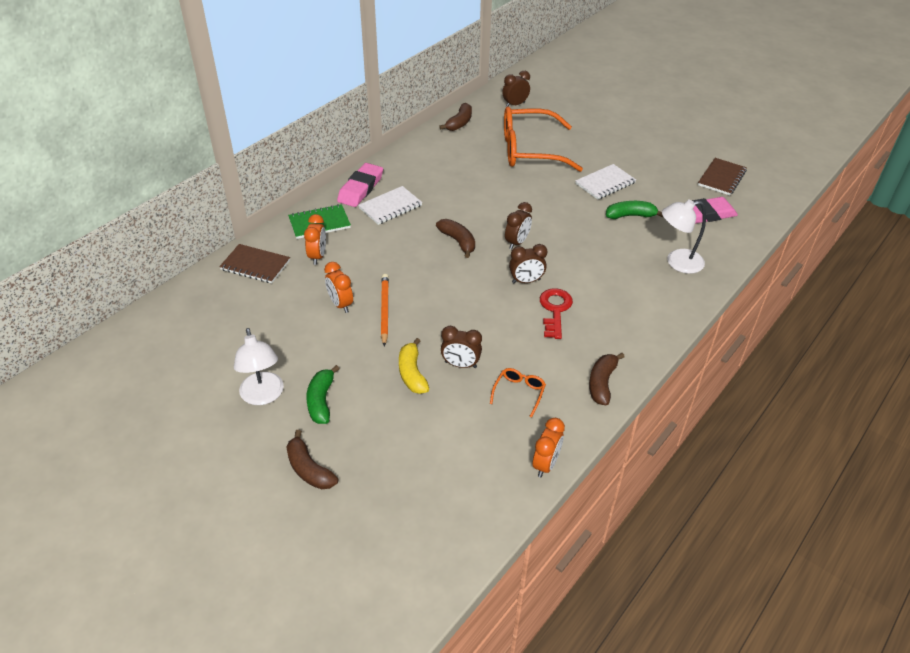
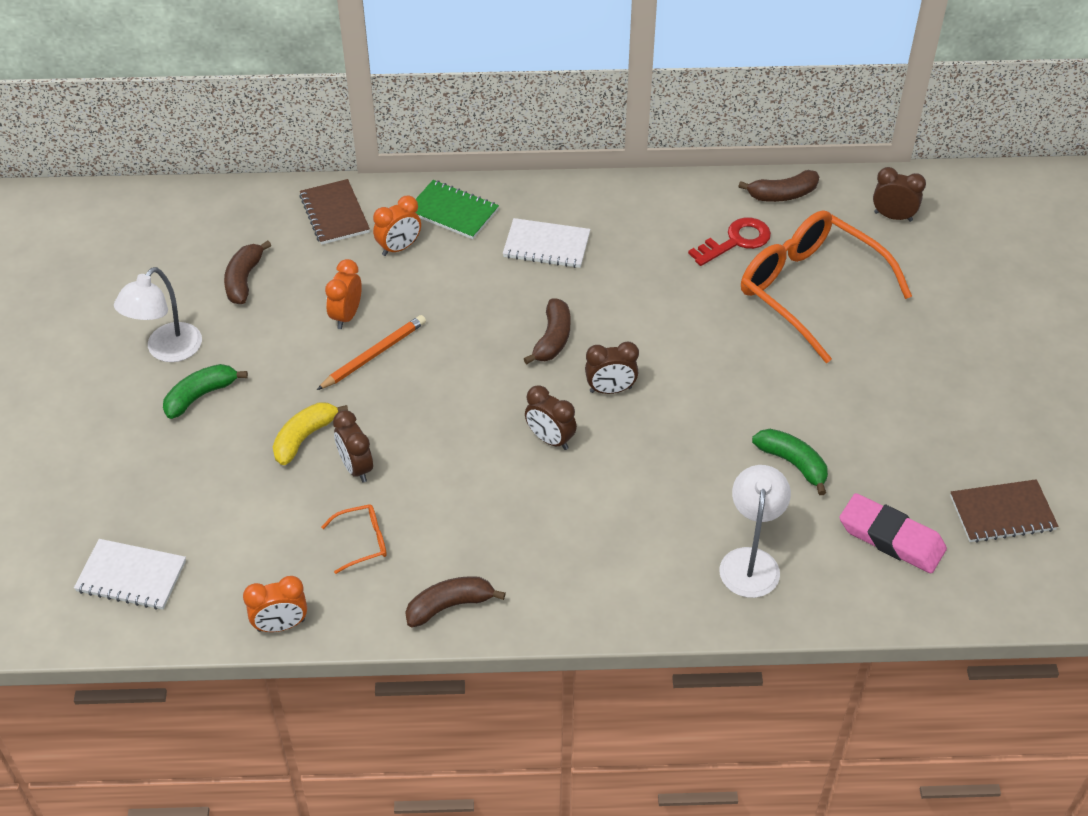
camera: 50 degrees right, 5 degrees up
brown banana [287,430,338,489] -> brown banana moved to [224,241,271,304]
pink eraser [337,163,383,207] -> none
red key [540,288,573,339] -> red key moved to [688,217,771,266]
white notebook [575,164,636,200] -> white notebook moved to [74,539,186,610]
white lamp [662,199,706,274] -> white lamp turned 60 degrees clockwise [719,465,791,598]

